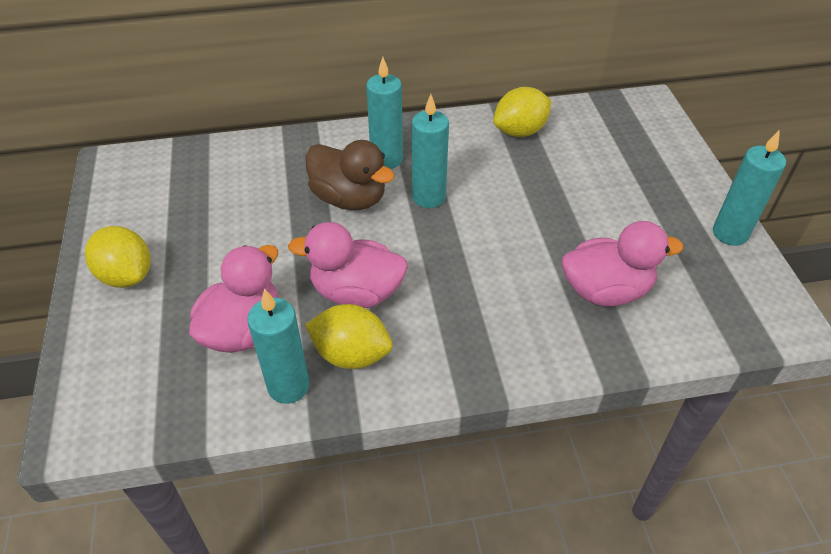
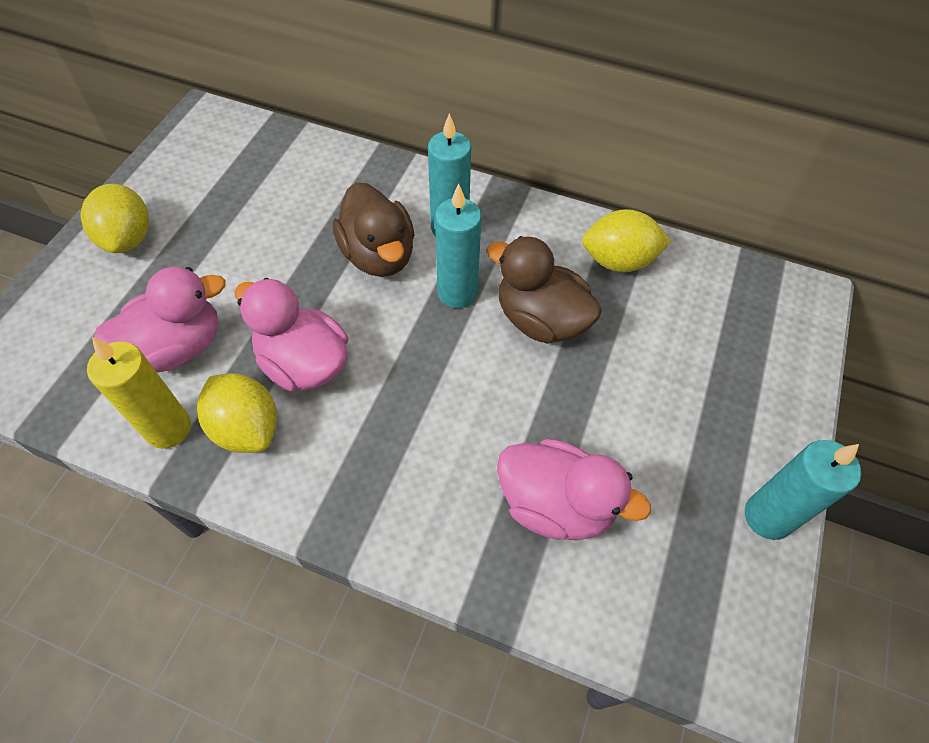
camera: 30 degrees right, 10 degrees up
turquoise candle [247,288,310,404] -> yellow candle [87,337,191,449]
none -> brown duck [486,236,602,344]

